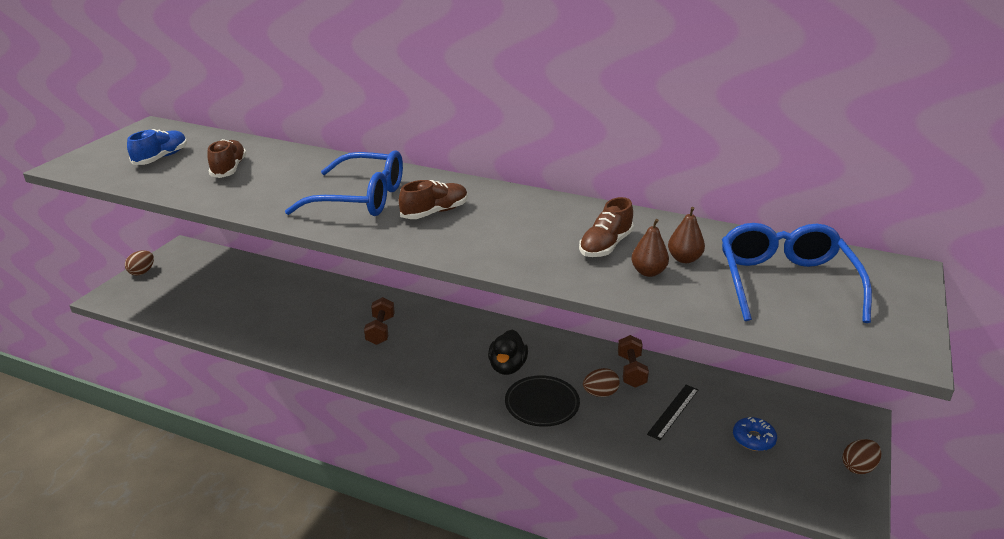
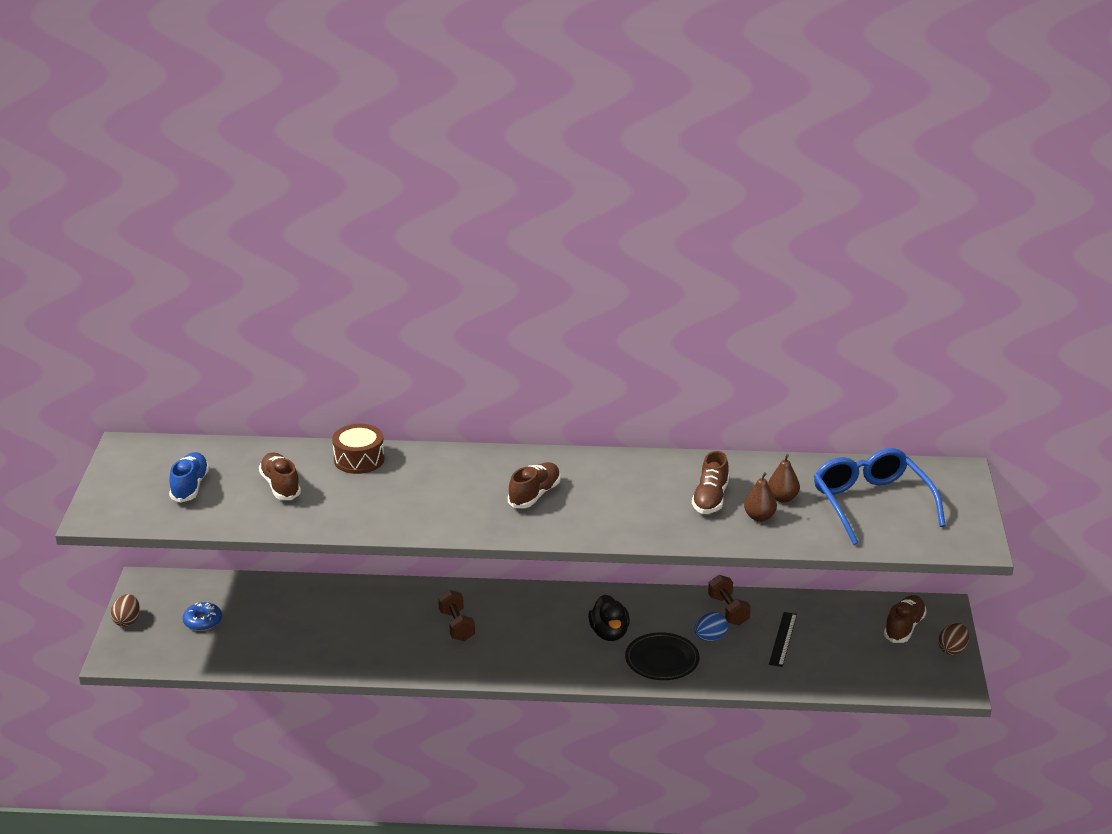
camera: 20 degrees left, 0 degrees up
blue glasses [285,150,403,216] -> none
brown egg [583,368,620,397] -> blue egg [694,612,728,641]
blue donut [733,417,777,451] -> blue donut moved to [183,602,222,631]
none -> brown drum [332,424,385,474]
none -> brown shoe [884,595,927,643]

